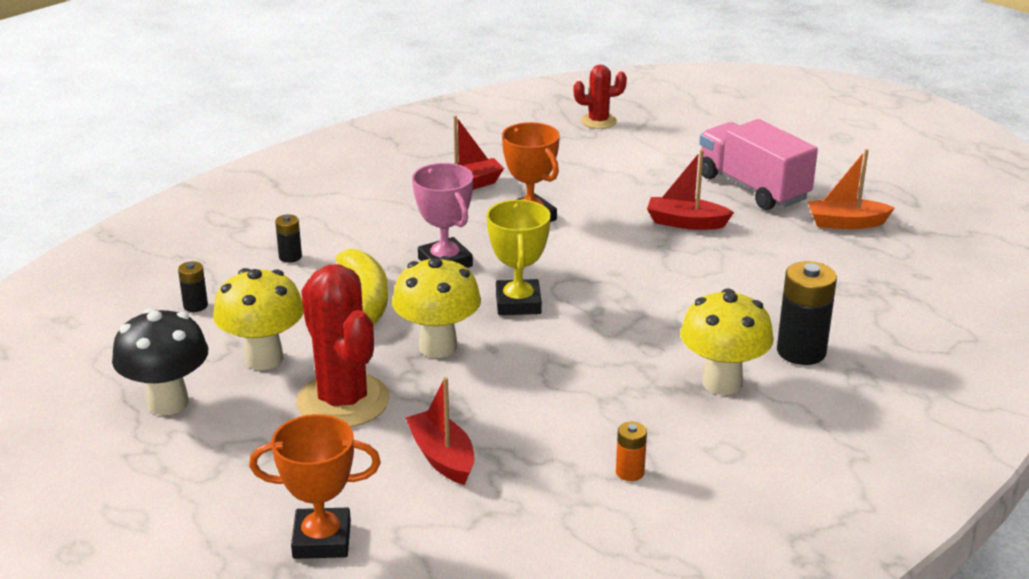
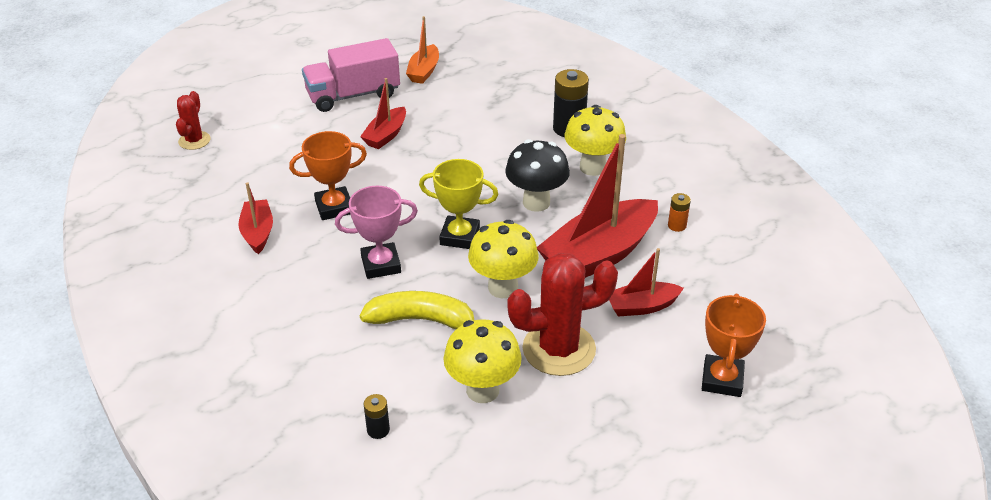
camera: 75 degrees left, 10 degrees up
black mushroom [112,308,208,415] -> black mushroom moved to [505,139,570,212]
black battery [275,214,302,263] -> none
none -> red boat [537,134,658,278]

